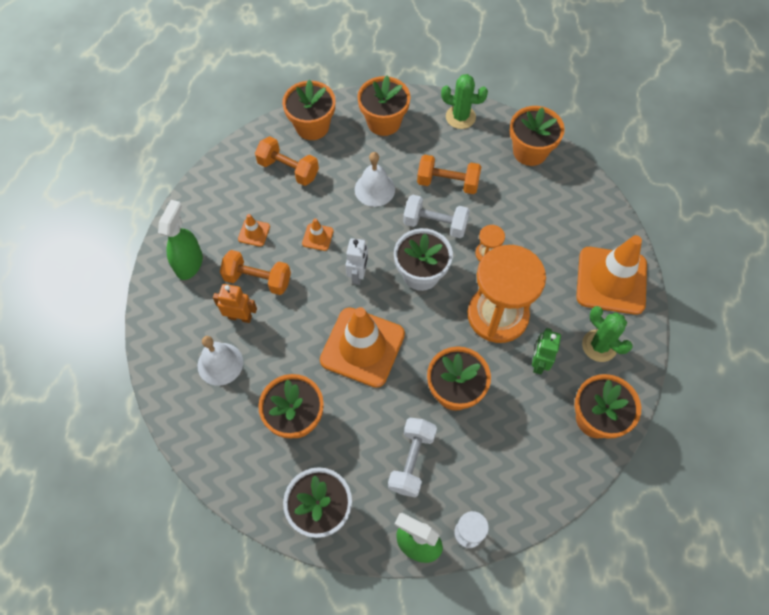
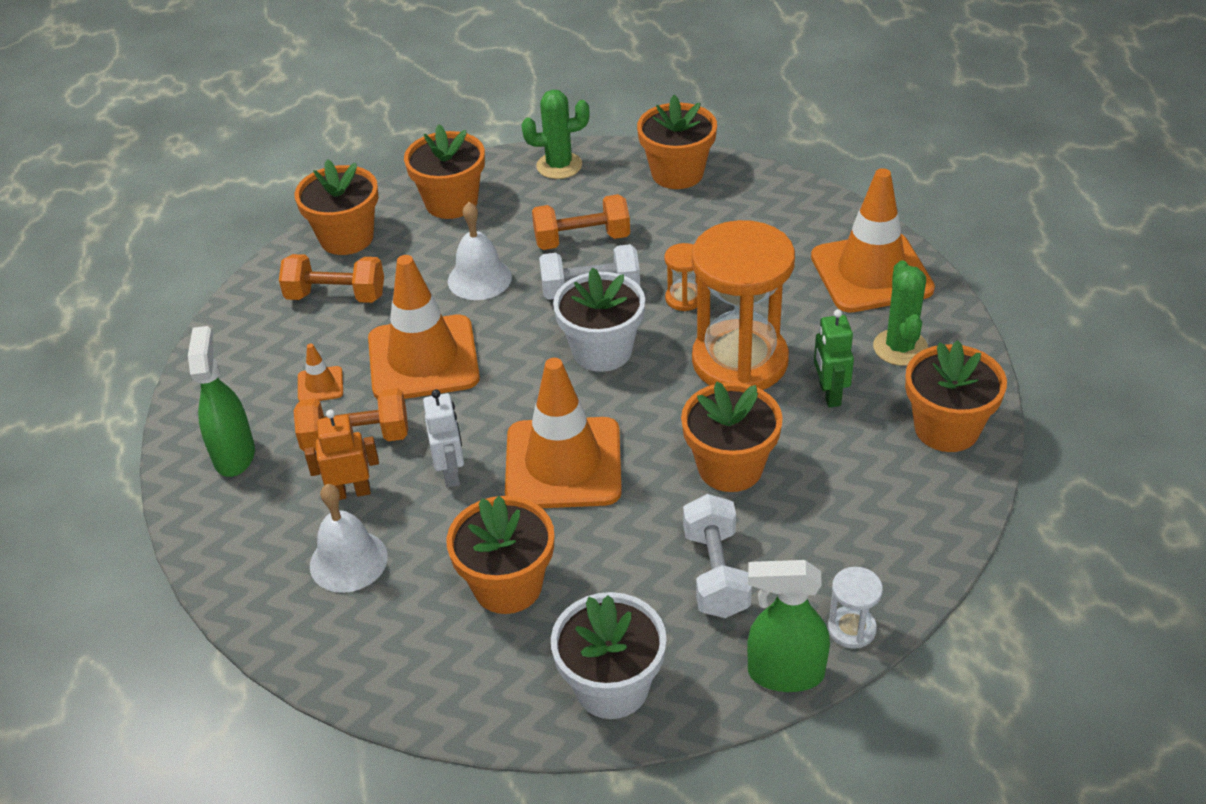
camera: 20 degrees left, 20 degrees down
orange traffic cone [302,218,334,251] -> orange traffic cone [368,255,480,399], size x2.40
white robot [346,238,368,285] -> white robot moved to [423,389,464,488]
green cactus [582,306,633,362] -> green cactus turned 60 degrees clockwise [873,260,928,366]

